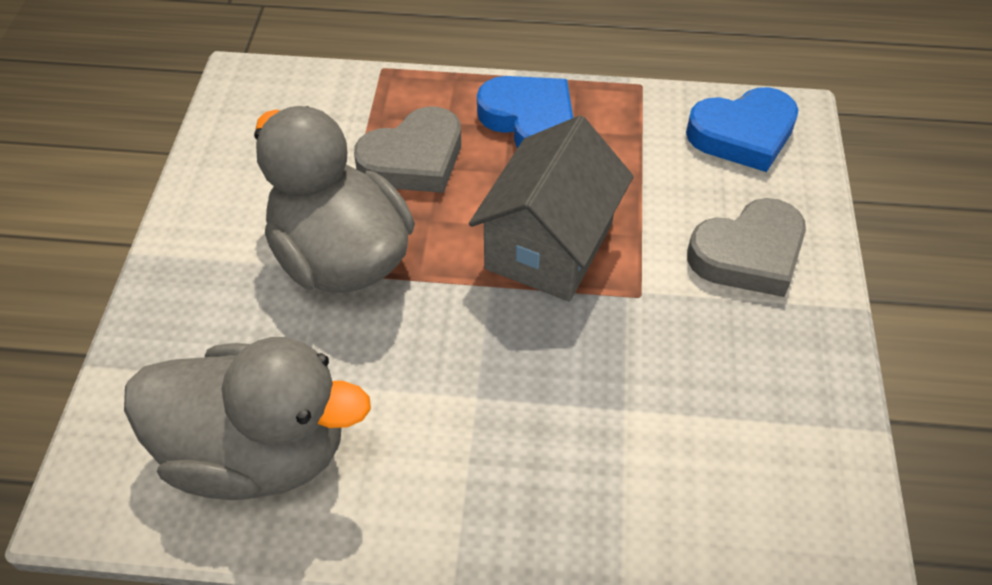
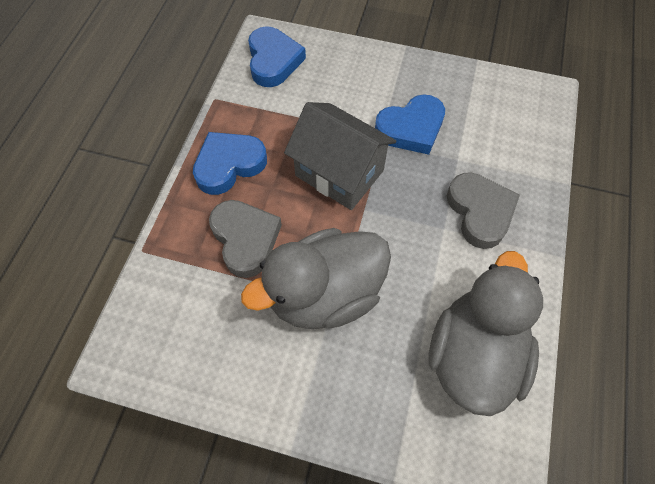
camera: 80 degrees left, 10 degrees up
grey heart [687,198,806,297] -> grey heart moved to [447,172,520,249]
none -> blue heart [375,94,445,155]

